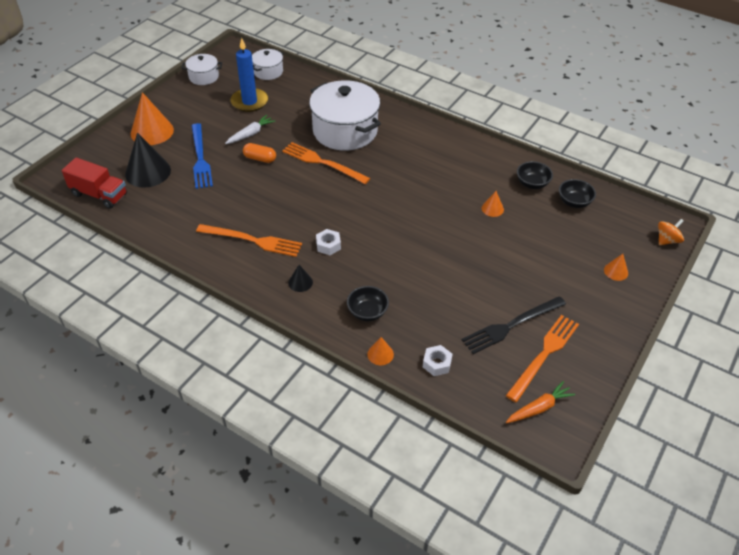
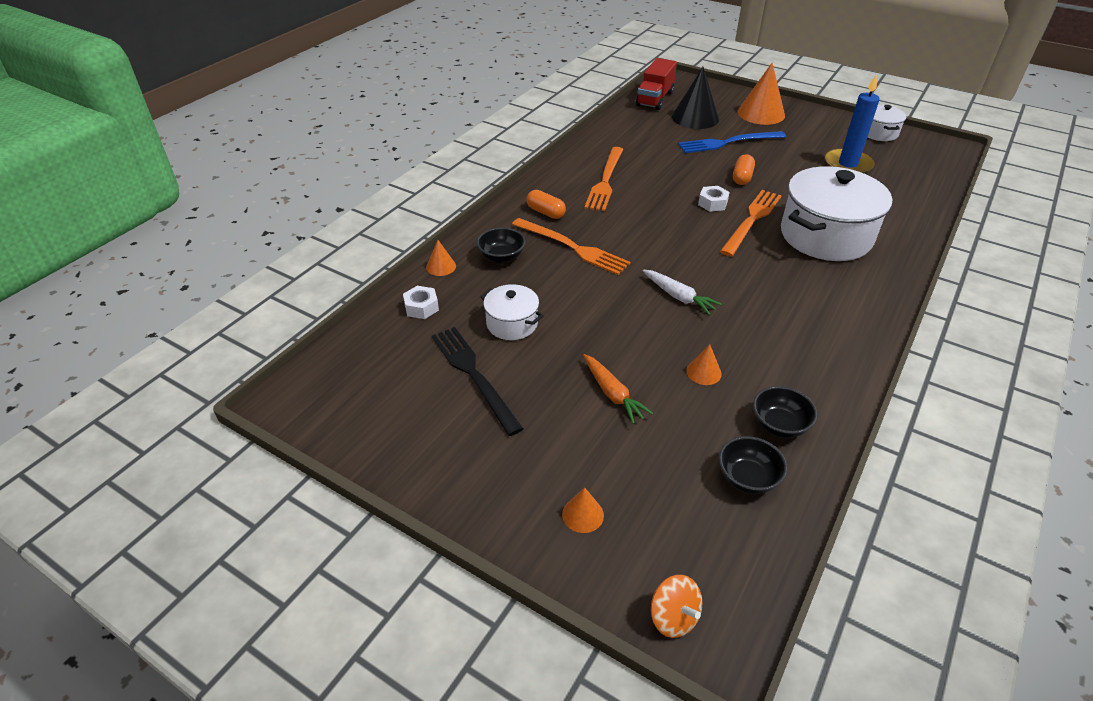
camera: 90 degrees right, 5 degrees down
white carrot [225,115,275,144] -> white carrot moved to [643,269,721,315]
white pot [252,49,284,80] -> white pot moved to [480,284,544,340]
black cone [288,265,313,292] -> orange capsule [526,190,566,219]
white nut [316,229,341,255] -> white nut moved to [698,186,730,212]
orange fork [506,315,579,402] -> orange fork moved to [512,218,631,275]
orange carrot [506,381,575,423] -> orange carrot moved to [583,354,653,424]

